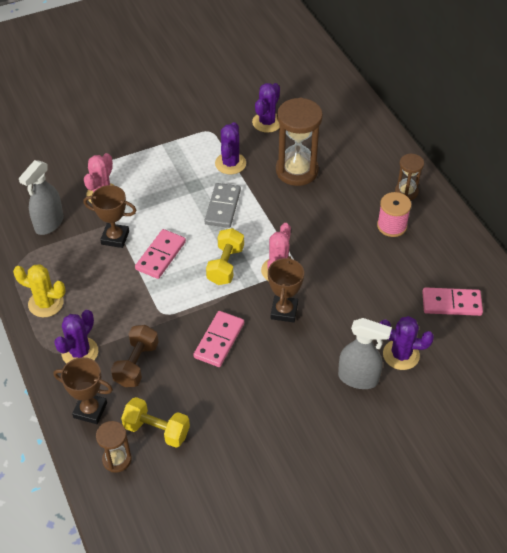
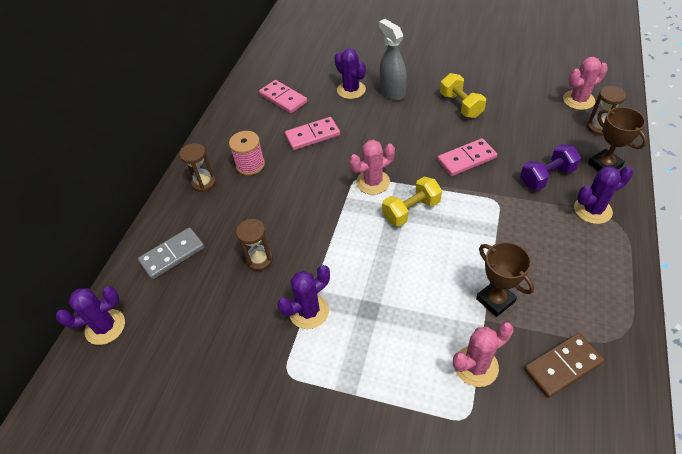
camera: 135 degrees left, 0 degrees up
yellow cactus [13,264,66,317] -> none
grey spray bottle [19,160,64,235] -> brown domino [524,333,604,398]
brown dumbbell [111,325,159,387] -> purple dumbbell [520,144,581,190]
yellow dumbbell [121,397,190,448] -> yellow dumbbell moved to [440,73,486,118]
pink domino [135,229,186,279] -> pink domino moved to [285,117,340,150]
grey domino [204,183,241,228] -> grey domino moved to [138,228,205,280]
purple cactus [252,83,280,133] -> purple cactus moved to [56,287,125,345]
brown trophy [268,256,304,322] -> none
brown hourglass [276,97,323,186] -> brown hourglass [236,219,273,271], size x0.54
none -> pink cactus [563,57,608,110]

